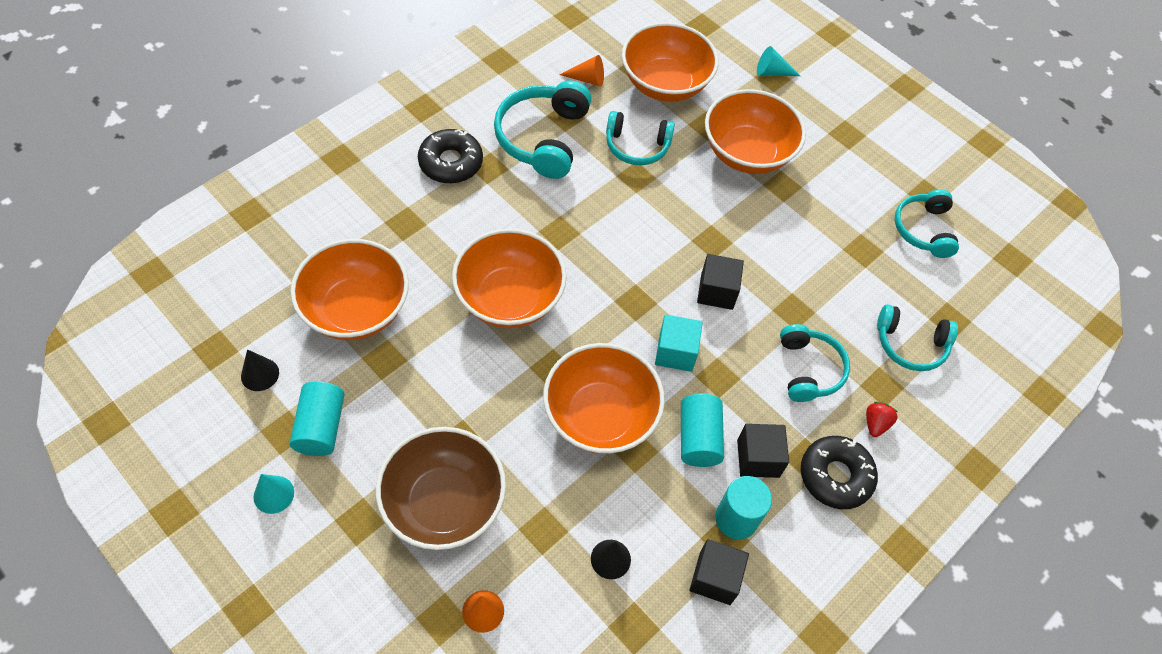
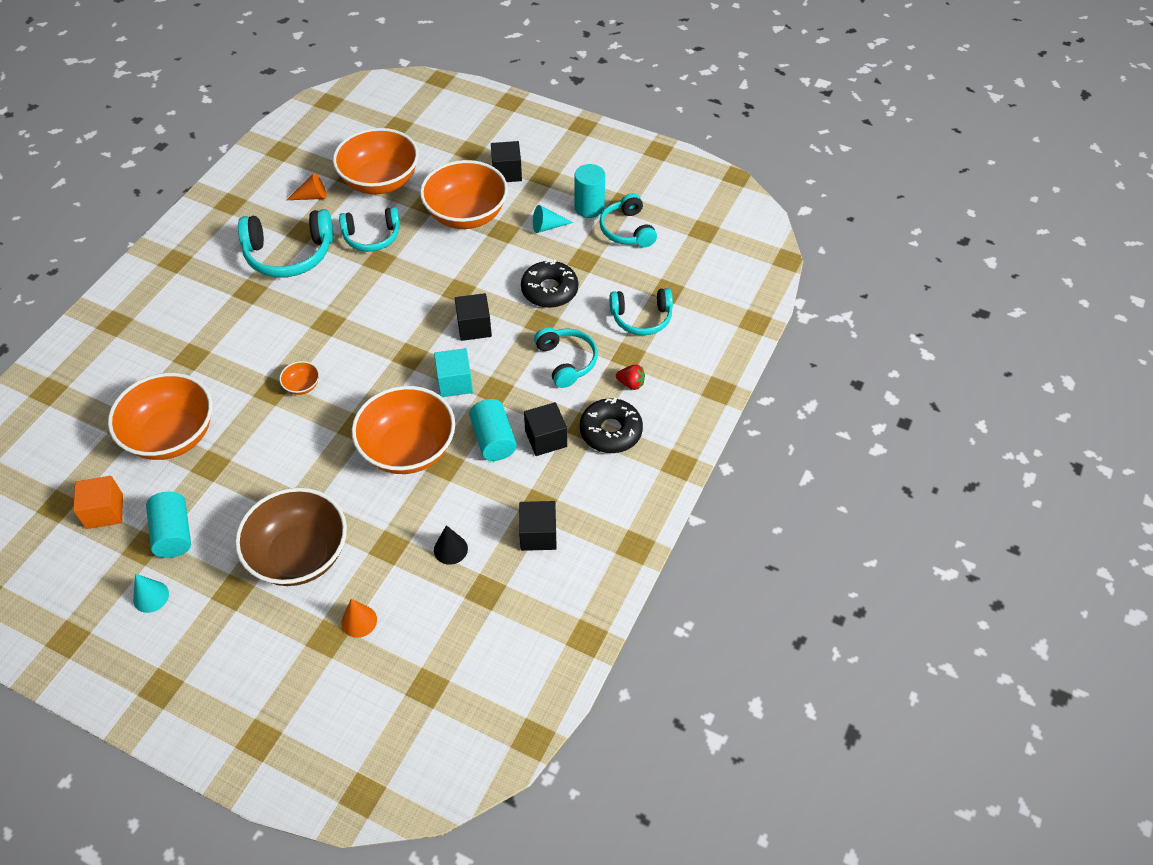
camera: 15 degrees left, 5 degrees down
black cone [241,349,279,391] -> orange cube [73,476,123,529]
black donut [418,129,483,184] -> black donut moved to [521,259,578,308]
orange bowl [452,229,567,328] -> orange bowl [279,361,319,395], size x0.41
turquoise headphones [494,80,591,179] -> turquoise headphones turned 90 degrees counterclockwise [238,209,333,277]
turquoise cylinder [715,476,772,540] -> turquoise cylinder moved to [575,164,605,218]
turquoise cone [757,46,800,76] -> turquoise cone moved to [533,205,574,233]
red strawberry [866,402,898,437] -> red strawberry turned 105 degrees clockwise [616,365,645,390]
none -> black cube [491,141,522,182]

